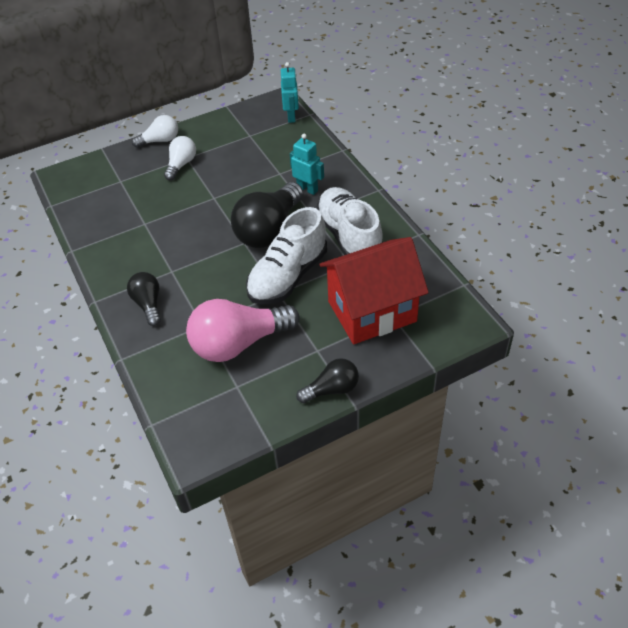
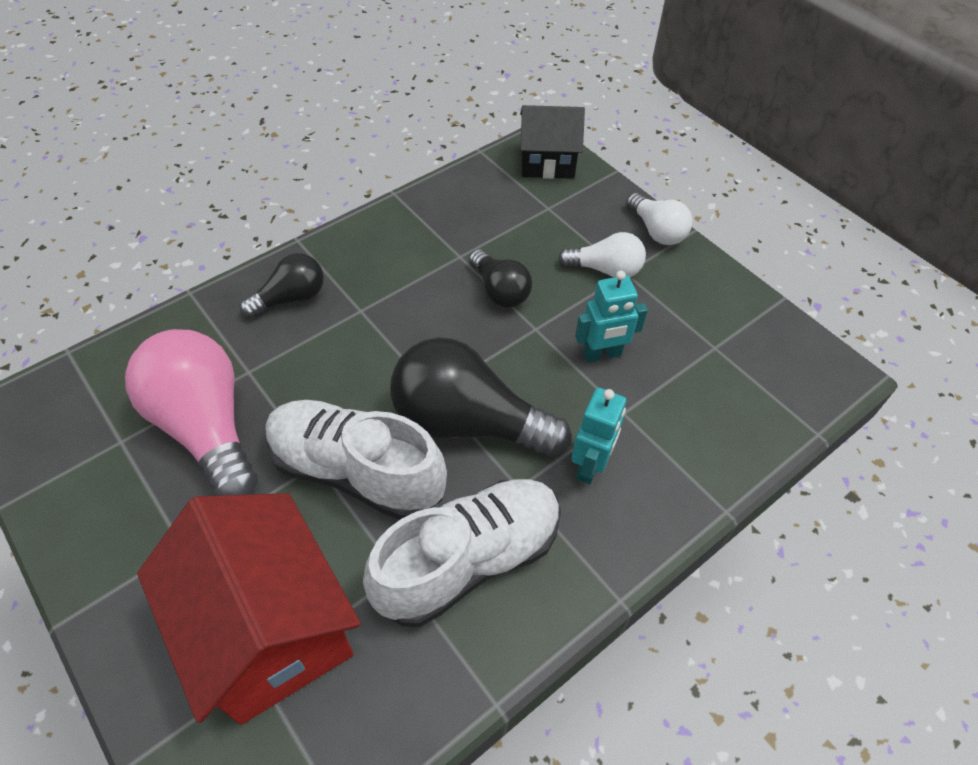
camera: 75 degrees right, 5 degrees up
turquoise robot [281,62,299,123] -> turquoise robot moved to [575,271,648,362]
black light bulb [296,358,359,403] -> black light bulb moved to [469,249,532,308]
none -> black house [520,105,585,179]

